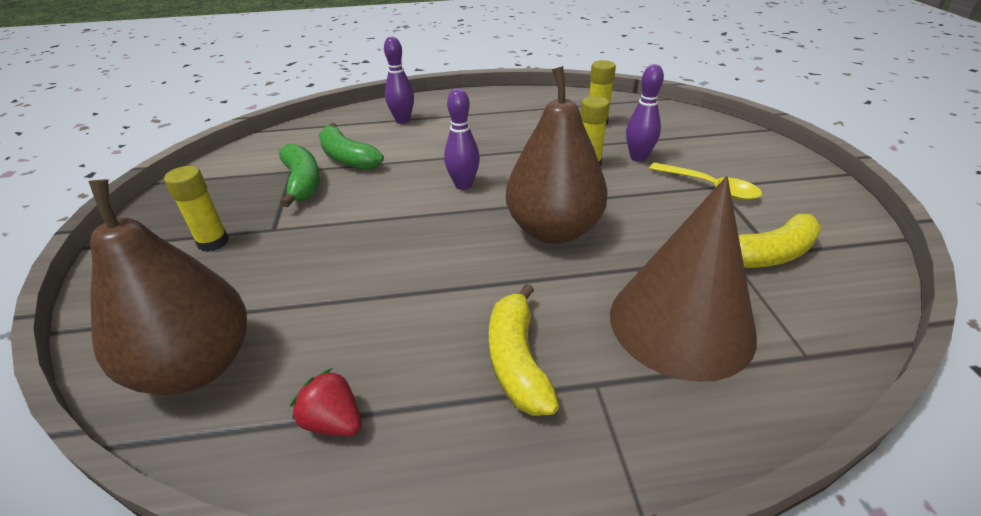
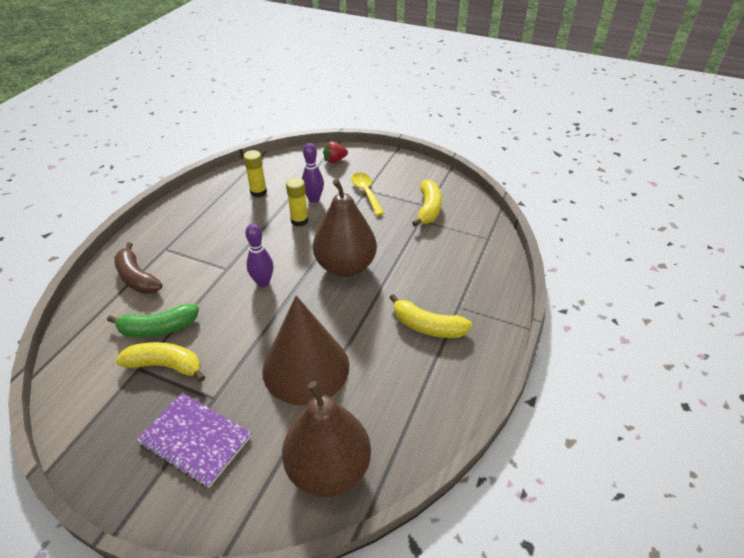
camera: 60 degrees left, 5 degrees up
yellow glue stick [164,166,229,252] -> purple notebook [137,393,251,488]
green banana [279,143,320,207] -> yellow banana [116,342,205,382]
red strawberry [290,368,361,436] -> red strawberry moved to [323,141,348,163]
purple bowling pin [384,37,414,124] -> brown banana [114,242,162,294]
brown cone [610,176,757,382] -> brown cone moved to [262,296,349,405]
yellow spoon [649,162,762,200] -> yellow spoon turned 90 degrees counterclockwise [351,172,384,216]

